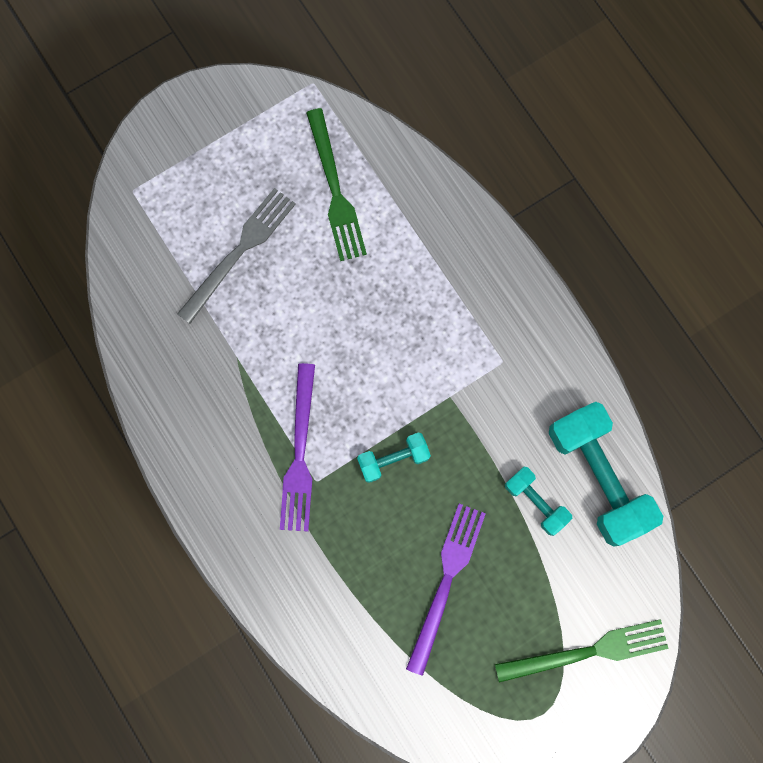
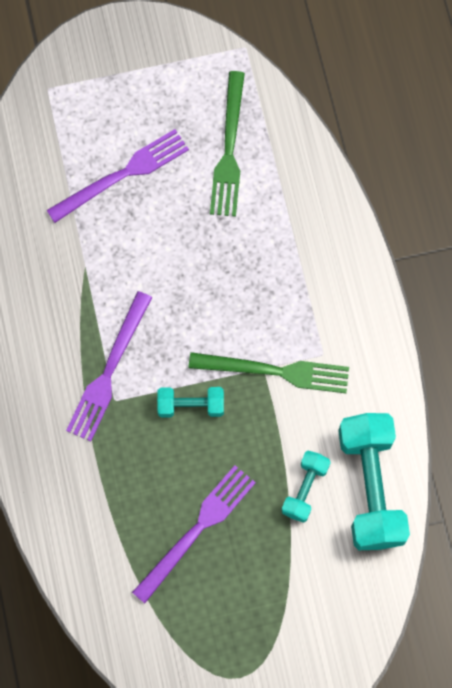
camera: 20 degrees right, 5 degrees down
grey fork [177,188,296,324] -> purple fork [47,129,189,223]
green fork [495,619,669,683] -> green fork moved to [188,352,349,393]
turquoise dumbbell [505,467,572,536] -> turquoise dumbbell turned 45 degrees clockwise [282,451,331,522]

